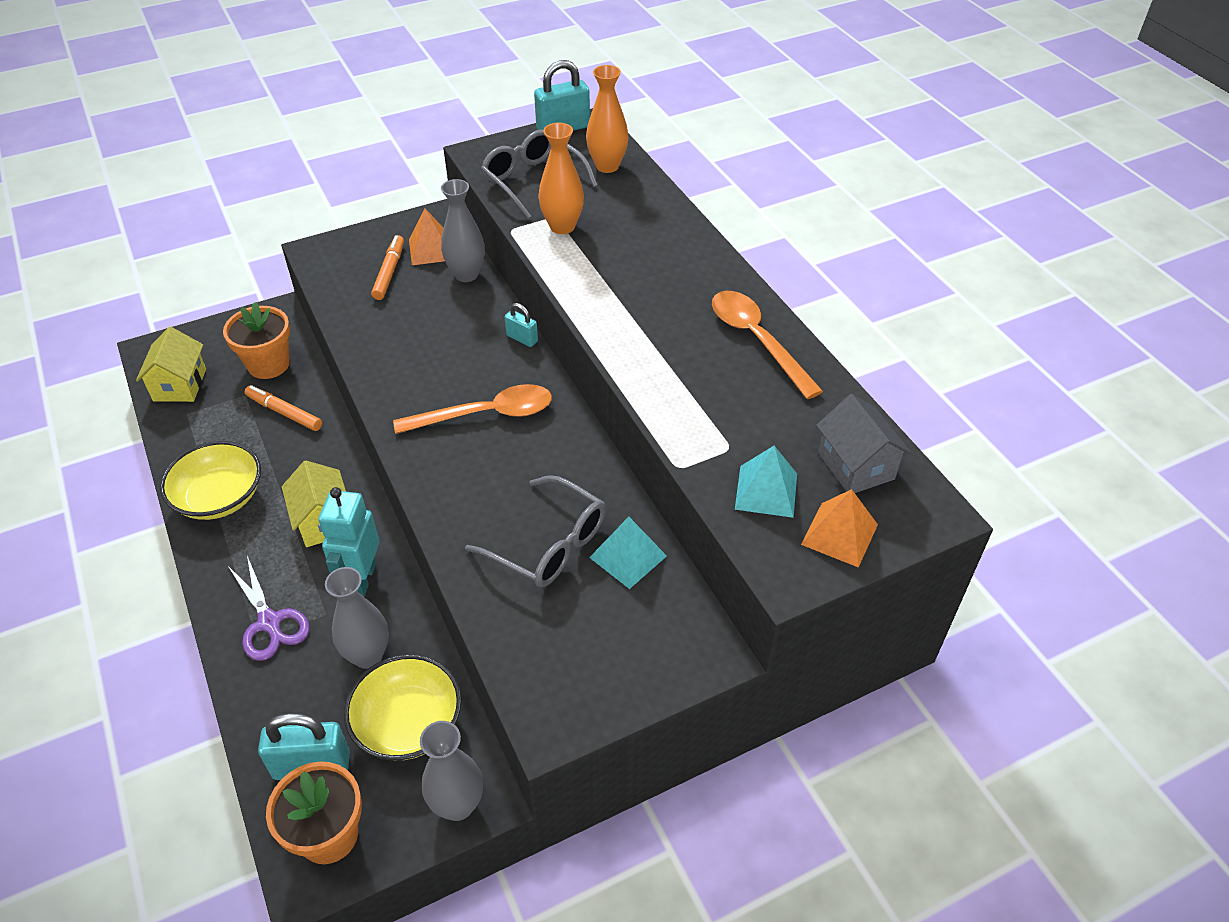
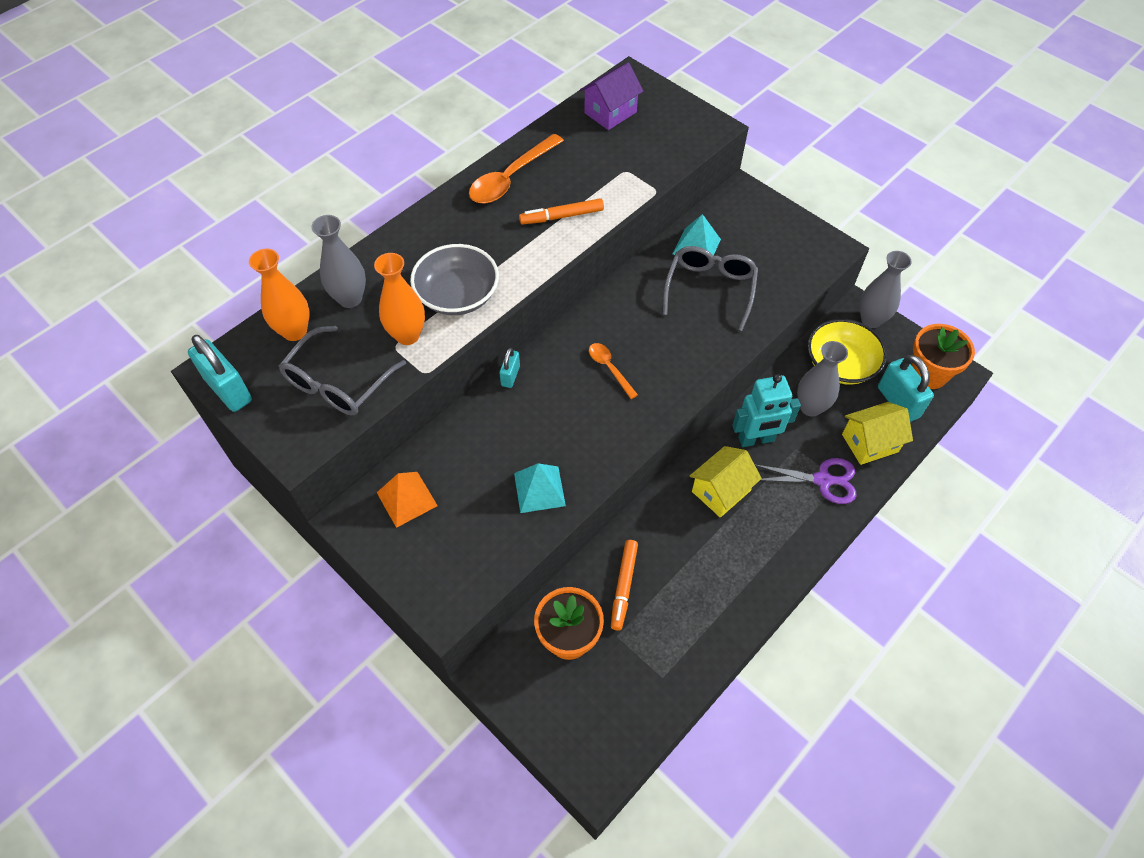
camera: 110 degrees left, 10 degrees up
yellow house [136,327,206,402] -> yellow house moved to [842,402,913,465]
yellow bowl [160,441,261,520] -> none
purple scissors [228,556,310,661] -> purple scissors turned 60 degrees clockwise [754,458,857,504]
orange marker [371,235,404,300] -> orange marker moved to [519,198,604,225]
orange spoon [393,384,552,434] -> orange spoon [589,343,638,399], size x0.55
grey vase [441,179,485,282] -> grey vase moved to [311,215,366,308]
turquoise pyramid [735,446,797,518] -> turquoise pyramid moved to [514,463,566,513]
orange pyramid [801,489,878,568] -> none
grey house [816,394,912,493] -> purple house [580,62,643,130]
none -> grey bowl [410,244,499,315]

